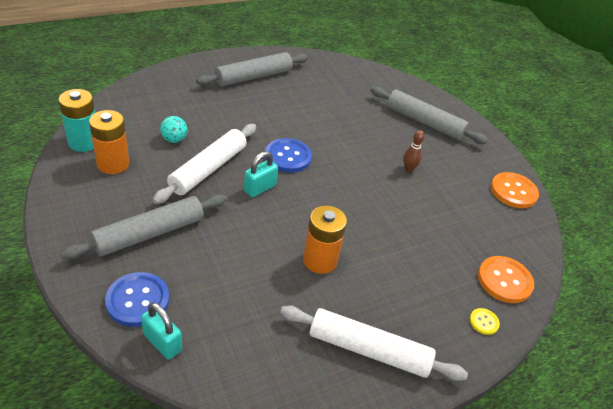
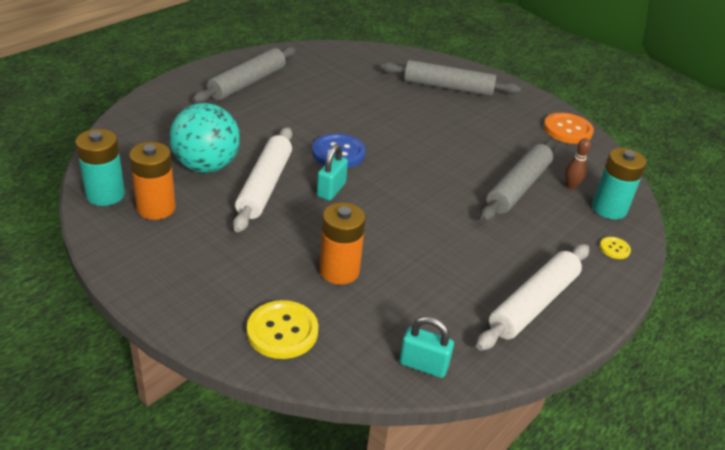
camera: 20 degrees left, 5 degrees down
grey rolling pin [60,194,227,260] -> grey rolling pin moved to [480,139,557,221]
blue button [105,272,169,327] -> yellow button [247,300,318,359]
turquoise padlock [141,302,182,360] -> turquoise padlock moved to [399,316,454,378]
turquoise ball [160,116,187,143] -> turquoise ball [169,103,240,173], size x2.15
white rolling pin [280,306,468,381] -> white rolling pin turned 45 degrees counterclockwise [476,244,589,351]
orange battery [303,206,347,274] -> orange battery moved to [319,202,366,285]
brown bowling pin [403,130,425,172] -> brown bowling pin moved to [565,138,591,190]
orange button [478,256,534,303] -> turquoise battery [592,148,647,219]

